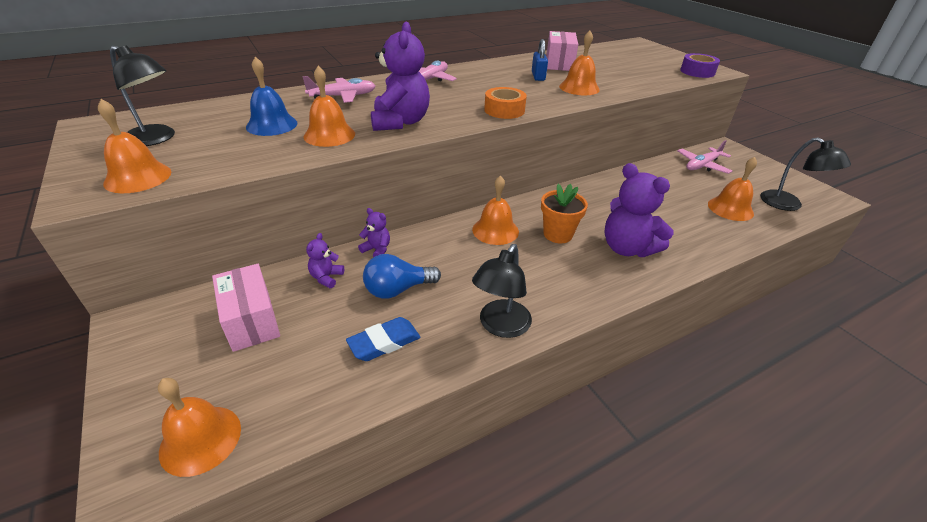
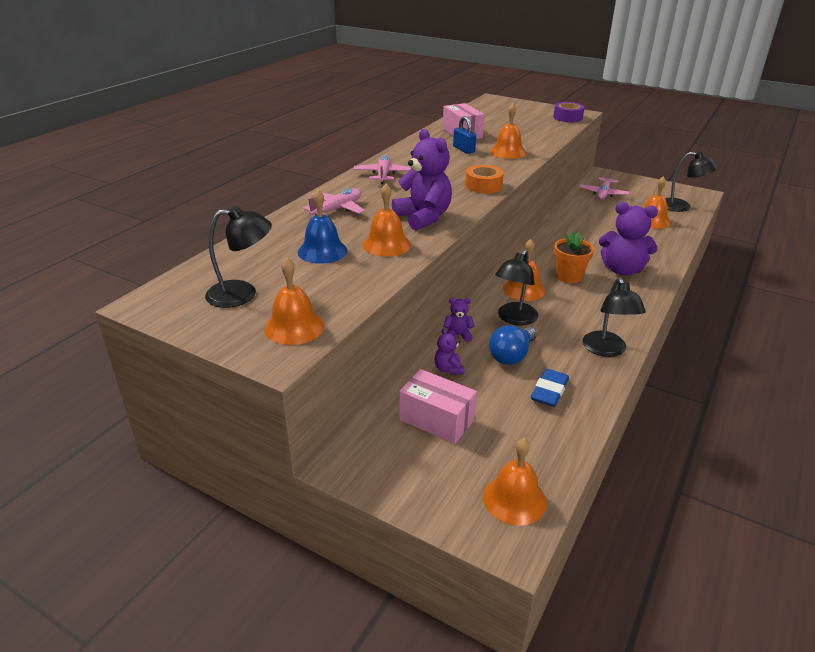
camera: 30 degrees left, 5 degrees down
none -> black lamp [495,250,538,325]

